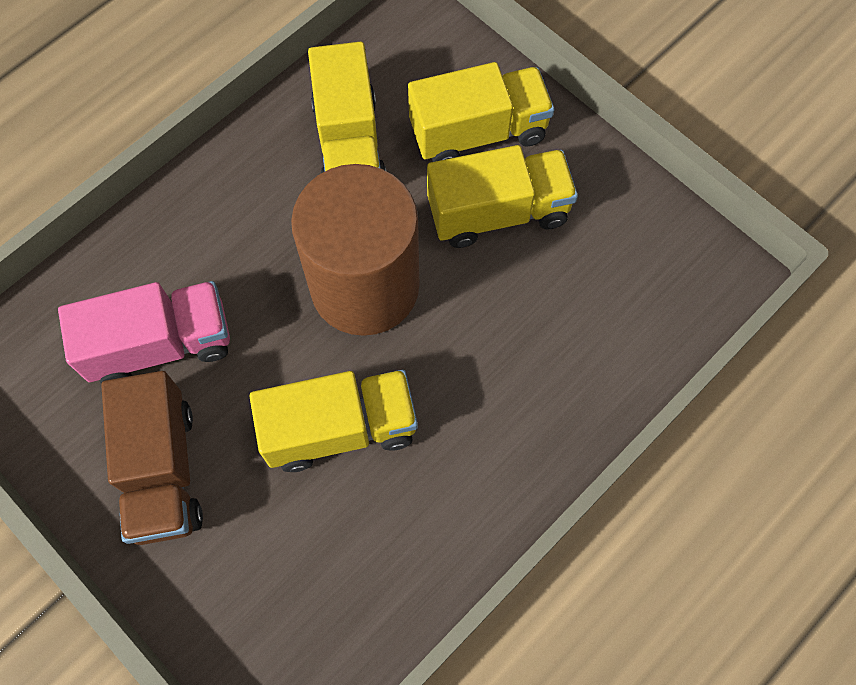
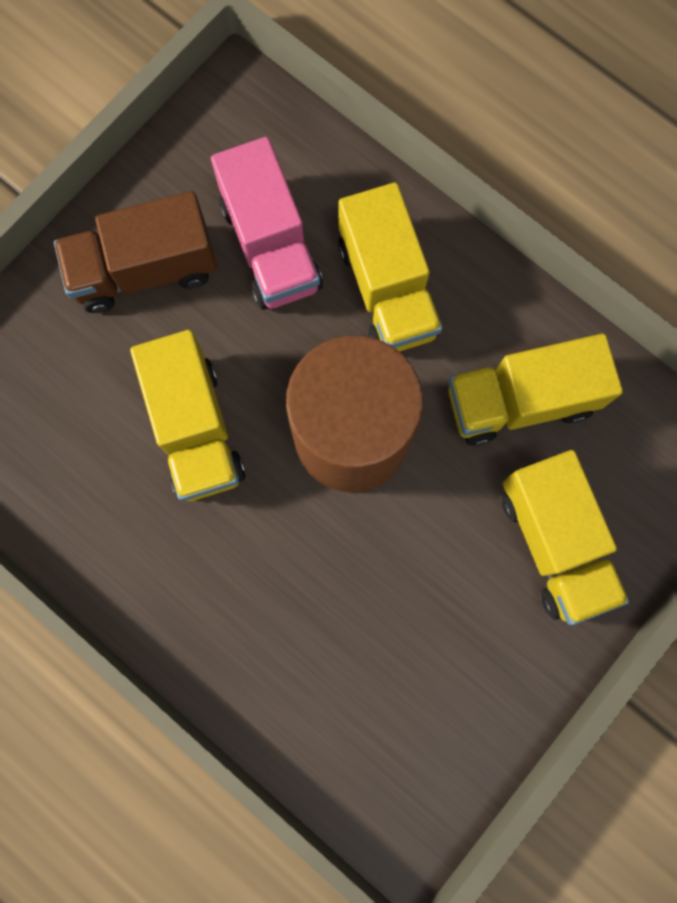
camera: 85 degrees right, 10 degrees up
yellow truck [427,145,578,248] -> yellow truck moved to [338,182,443,352]

